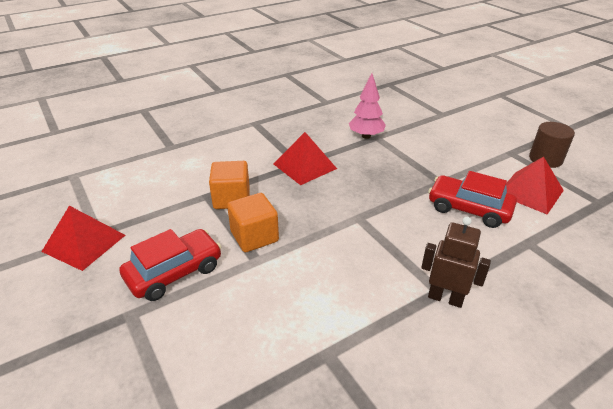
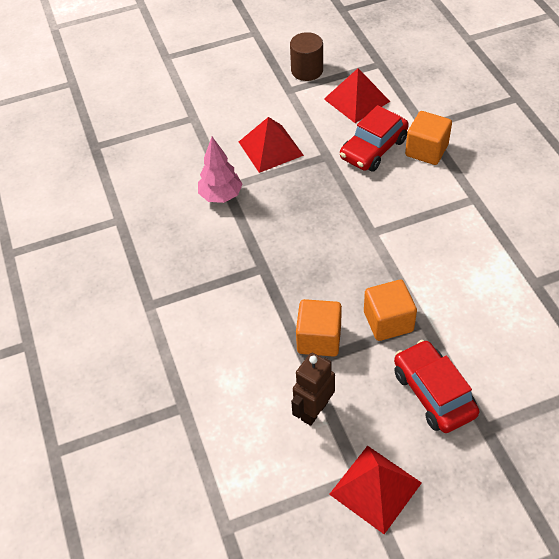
camera: 75 degrees left, 15 degrees up
red pyramid [274,132,337,185] -> red pyramid moved to [239,117,304,173]
brown robot [421,217,491,308] -> brown robot moved to [291,353,335,426]
none -> orange cube [405,111,452,165]

